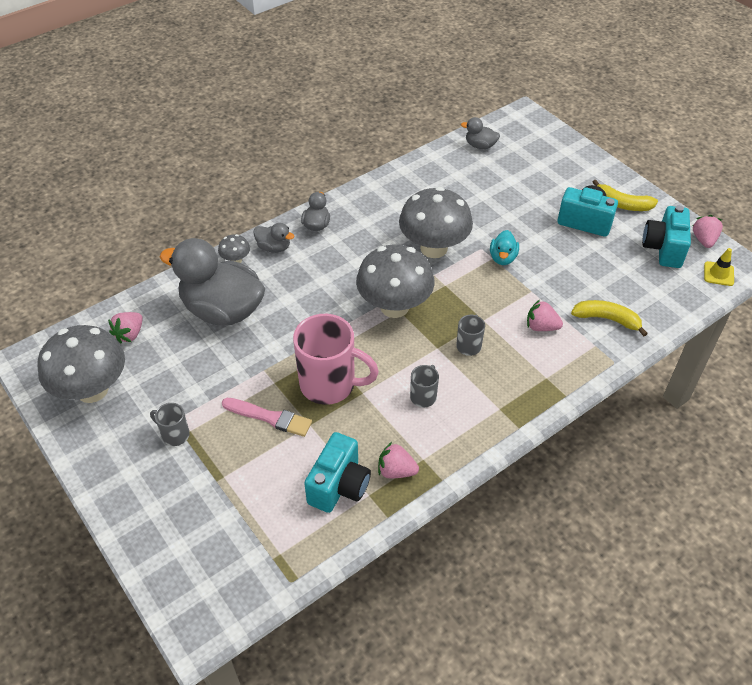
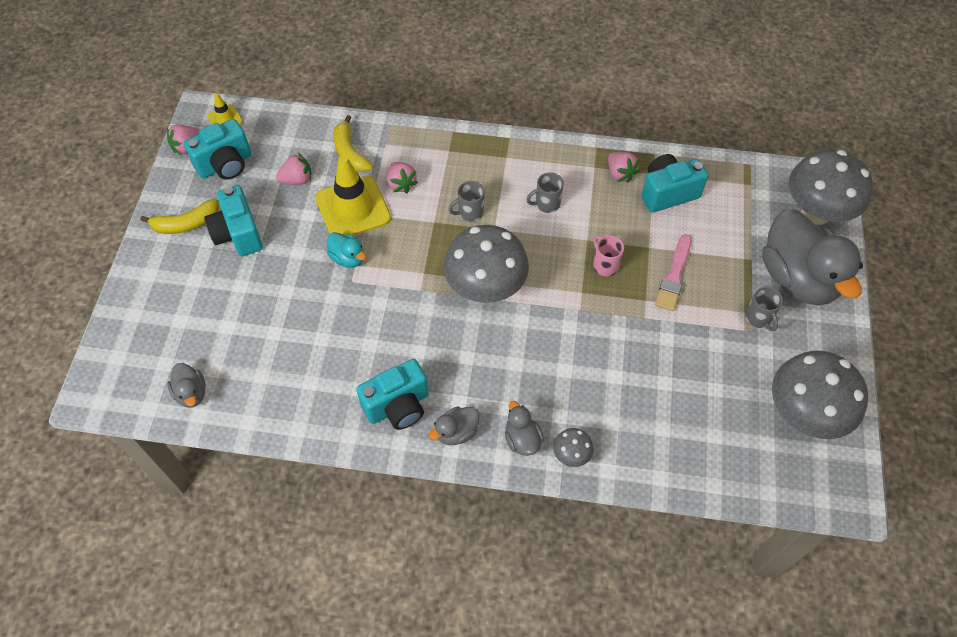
camera: 135 degrees left, 10 degrees up
pink strawberry [108,312,143,343] -> pink strawberry moved to [276,153,311,185]
grey duck [160,238,265,325] -> grey duck moved to [762,209,863,305]
pink brush [222,398,312,437] -> pink brush turned 135 degrees counterclockwise [655,234,691,311]
pink mug [293,314,379,405] -> pink mug [593,235,624,277], size x0.47
grey mushroom [399,187,473,258] -> grey mushroom moved to [788,150,873,225]
turquoise duck [490,230,519,265] -> turquoise duck turned 75 degrees clockwise [327,232,366,268]
yellow banana [593,180,658,211] -> yellow banana turned 90 degrees clockwise [140,198,219,234]
none -> yellow traffic cone [315,156,391,236]
none -> turquoise camera [356,359,429,430]

